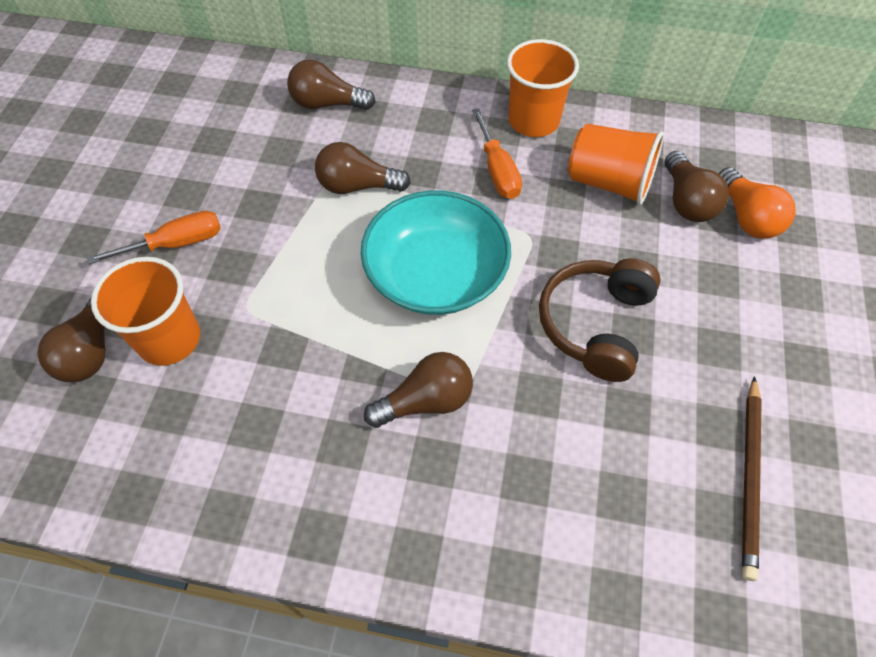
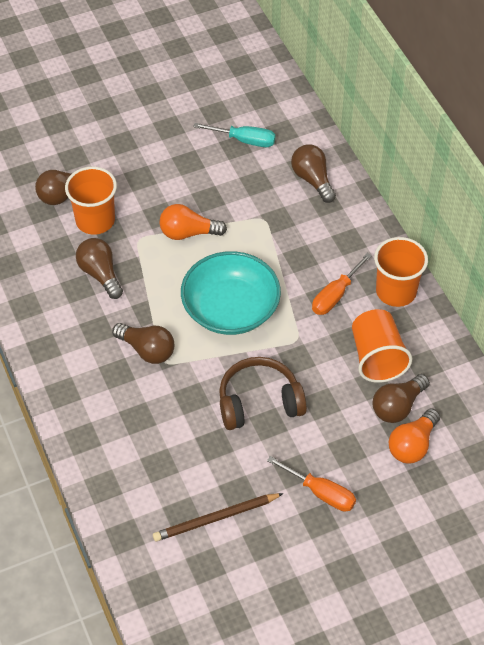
camera: 55 degrees right, 5 degrees down
orange screwdriver [87,211,221,264] -> orange screwdriver moved to [267,456,356,512]
brown light bulb [315,142,411,194] -> brown light bulb moved to [76,238,123,299]
none -> orange light bulb [160,204,227,240]
none -> turquoise screwdriver [193,123,276,147]

